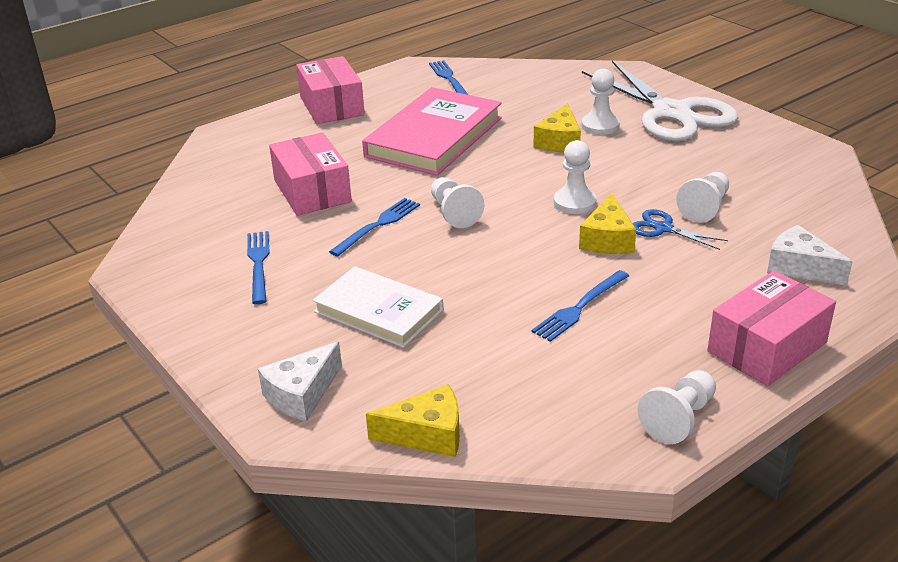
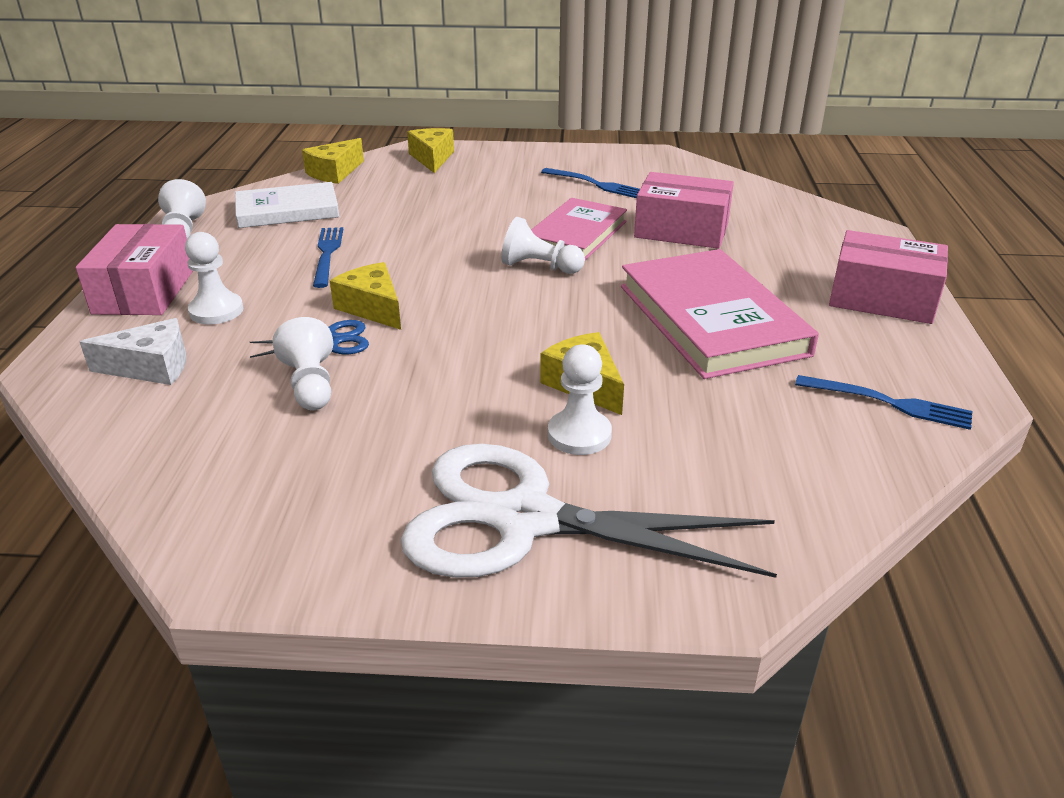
camera: 130 degrees right, 0 degrees up
white cheese [258,342,342,422] -> yellow cheese [407,128,454,173]
white book [313,266,443,348] -> white book moved to [235,182,339,228]
blue fork [329,198,420,257] -> pink book [531,198,627,260]
white pawn [554,140,596,214] -> white pawn moved to [185,232,243,325]

